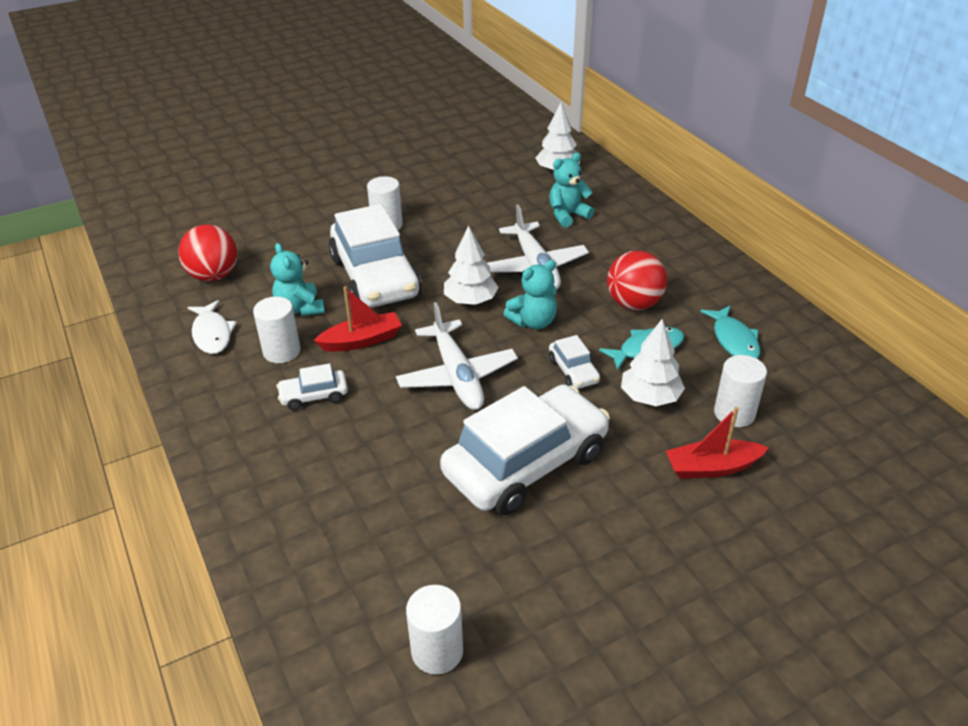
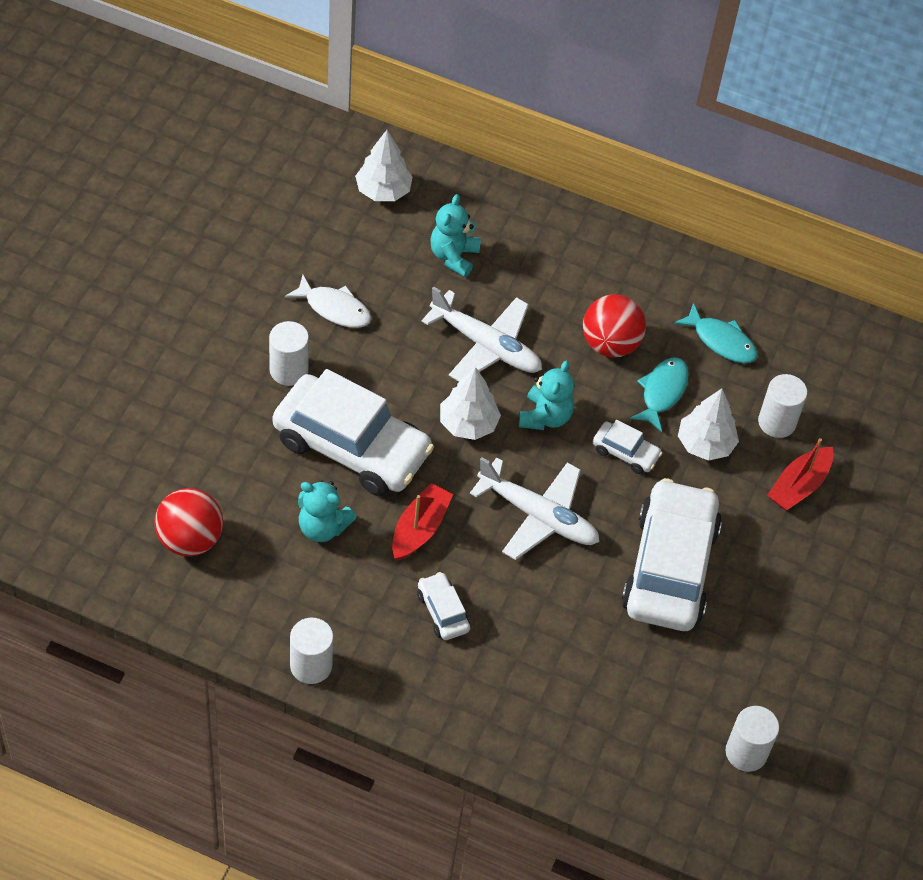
camera: 45 degrees left, 15 degrees up
white fish [188,300,237,354] -> white fish moved to [285,275,371,328]
white cylinder [253,297,301,363] -> white cylinder moved to [290,618,333,684]
white car [276,363,348,410] -> white car turned 120 degrees clockwise [417,572,470,640]

